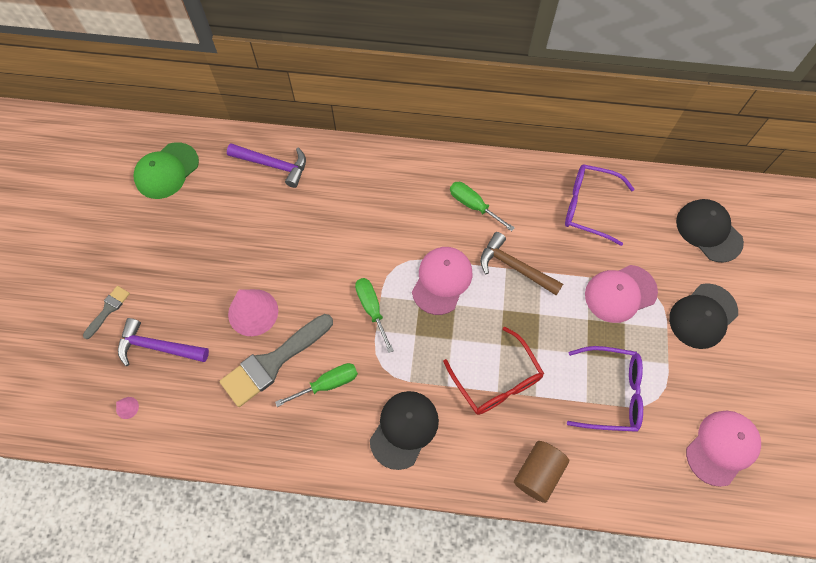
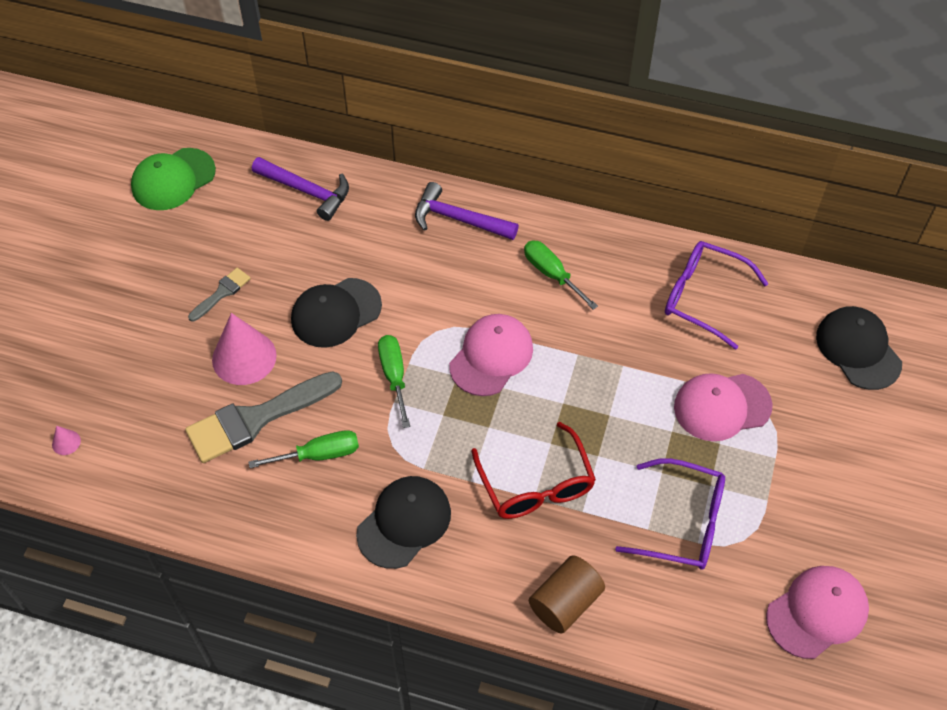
camera: 10 degrees right, 10 degrees down
grey brush [83,286,130,339] -> grey brush moved to [188,268,251,322]
purple hammer [118,318,209,366] -> purple hammer moved to [415,182,519,240]
brown hammer [480,232,563,296] -> none
black cap [669,283,738,349] -> black cap moved to [291,278,382,348]

